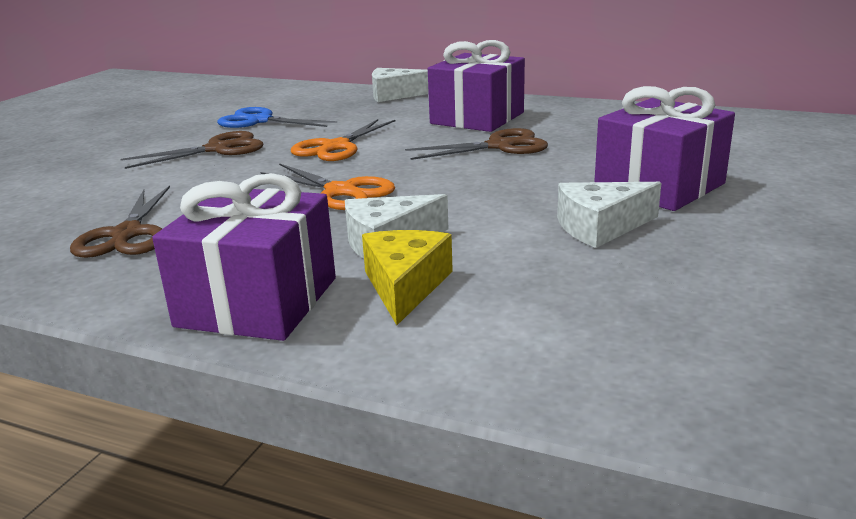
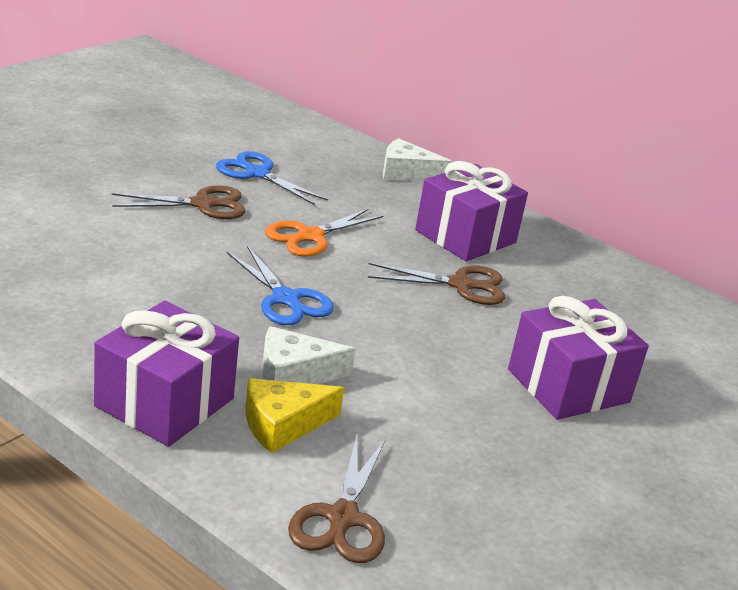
camera: 10 degrees right, 5 degrees up
brown scissors [70,186,170,258] -> brown scissors moved to [288,436,385,563]
orange scissors [261,163,395,210] -> blue scissors [227,246,334,325]
yellow cheese [362,230,453,325] -> yellow cheese turned 135 degrees counterclockwise [246,378,344,453]
white cheese [557,182,661,248] -> none

